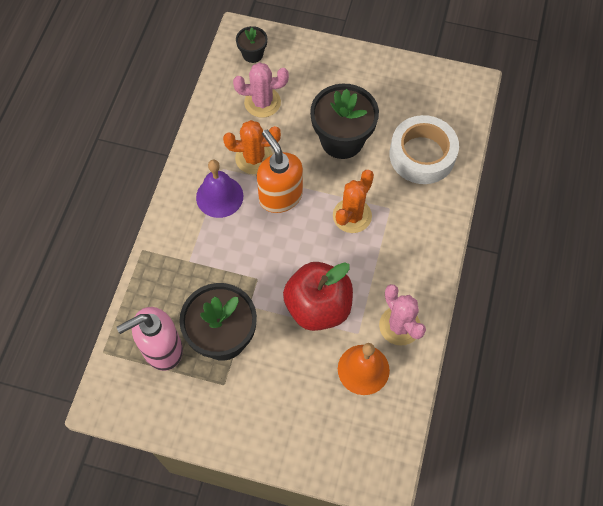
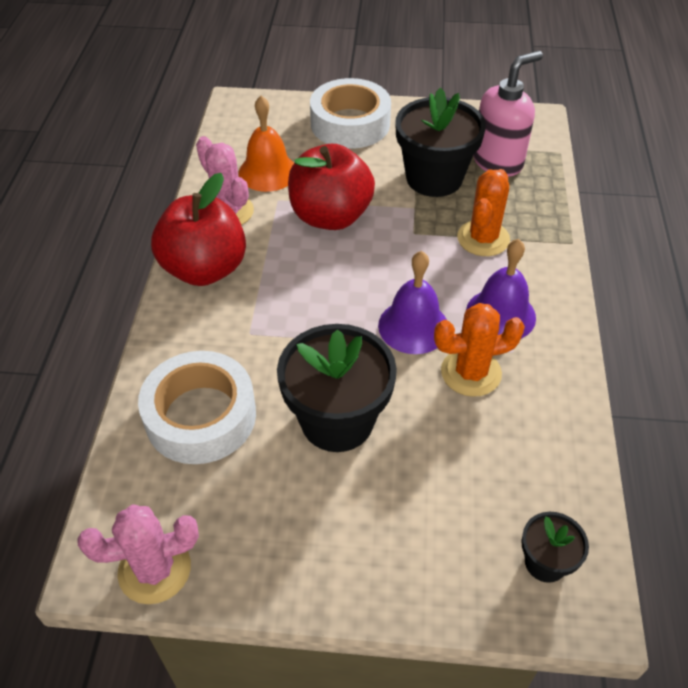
camera: 170 degrees right, 15 degrees down
pink cactus [233,62,289,118] -> pink cactus moved to [77,504,199,604]
orange soap dispenser [257,130,303,213] -> purple bell [378,251,447,354]
orange cactus [333,170,374,233] -> orange cactus moved to [457,169,510,256]
none -> red apple [151,173,246,286]
none -> white tape [310,78,391,149]

